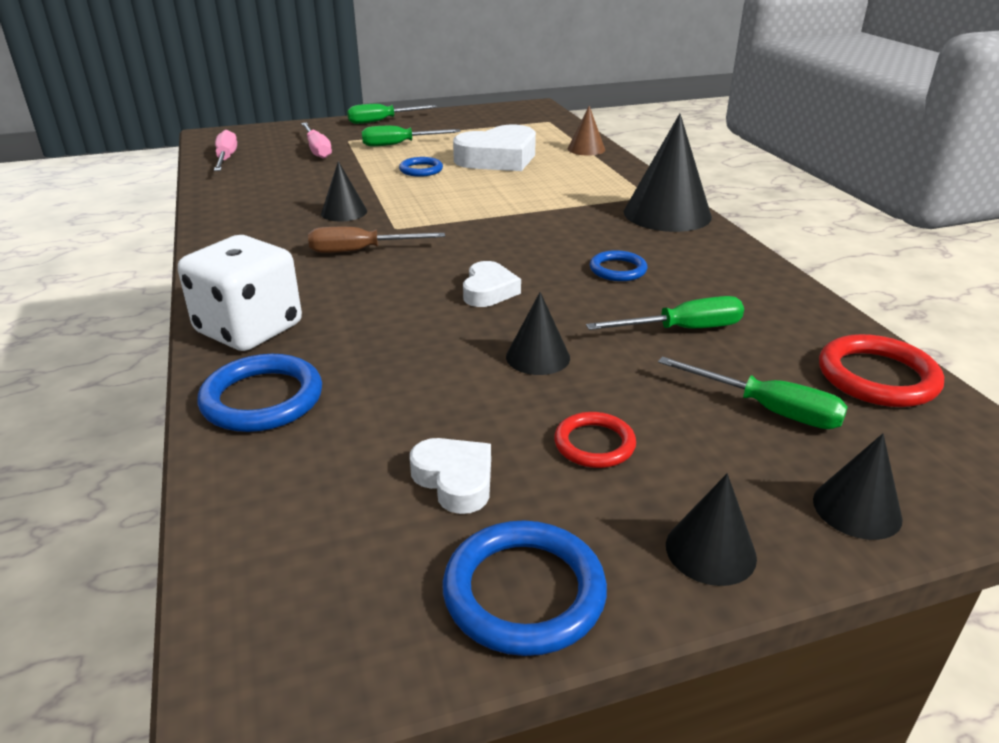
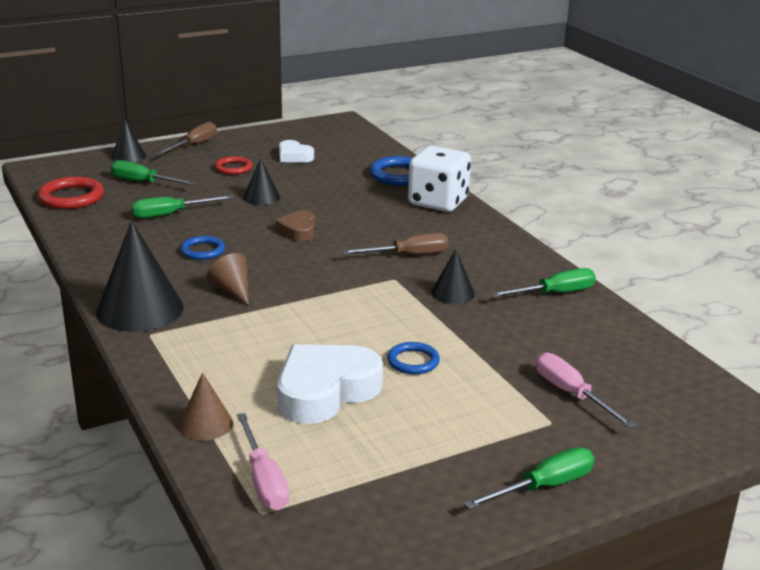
camera: 170 degrees right, 5 degrees down
pink screwdriver [214,130,237,171] -> pink screwdriver moved to [237,413,289,510]
green screwdriver [362,126,460,147] -> green screwdriver moved to [490,268,596,297]
blue ring [442,520,607,656] -> none
white heart [463,261,521,307] -> brown heart [276,210,315,242]
black cone [666,473,757,586] -> brown screwdriver [155,122,217,156]
none -> brown cone [207,253,249,306]

